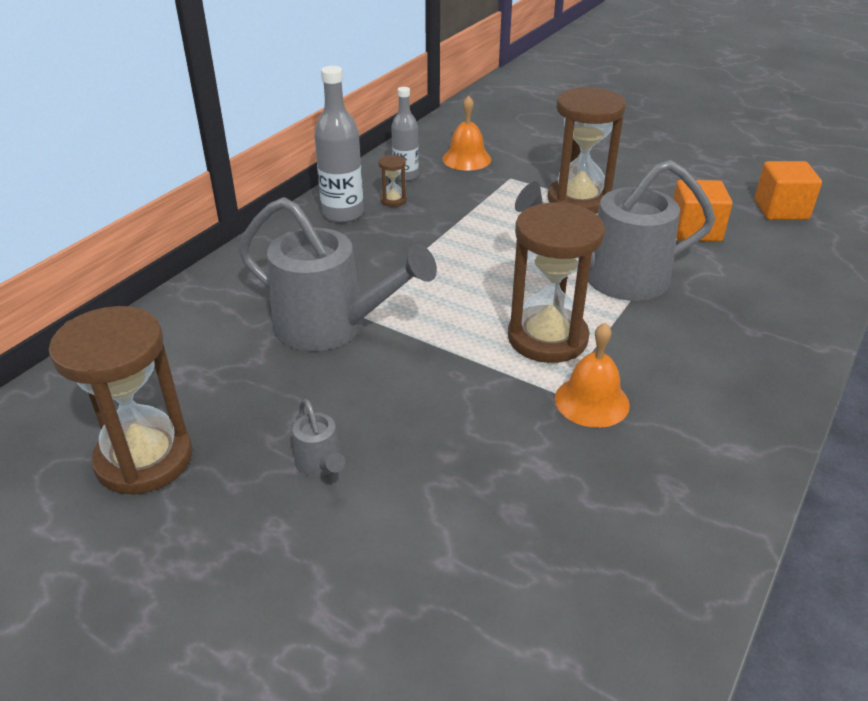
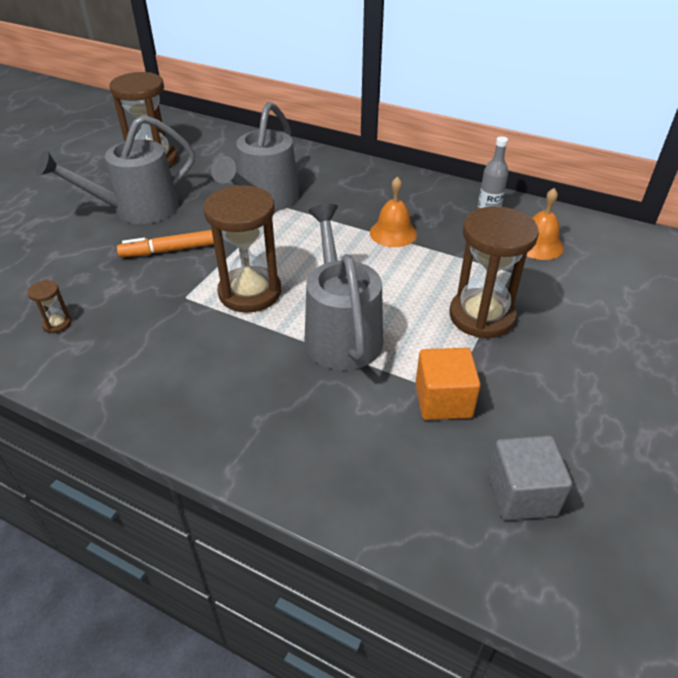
camera: 85 degrees right, 5 degrees up
grey watering can [293,399,345,477] -> grey watering can [36,115,195,224], size x2.34
grey bottle [314,66,364,223] -> none
brown hourglass [378,155,407,207] -> brown hourglass moved to [27,280,72,333]
orange bell [555,323,630,428] -> orange bell moved to [370,176,417,247]
orange cube [755,161,822,220] -> grey cube [488,435,572,520]
none -> orange marker [117,230,214,257]

